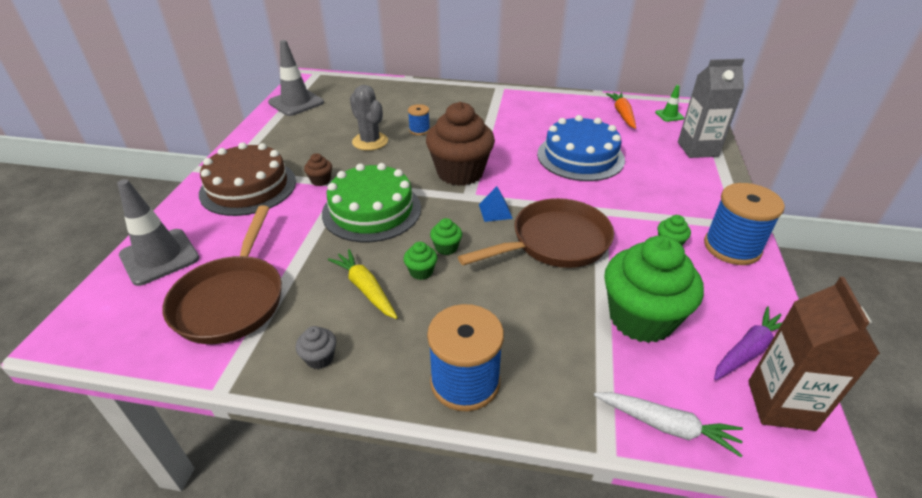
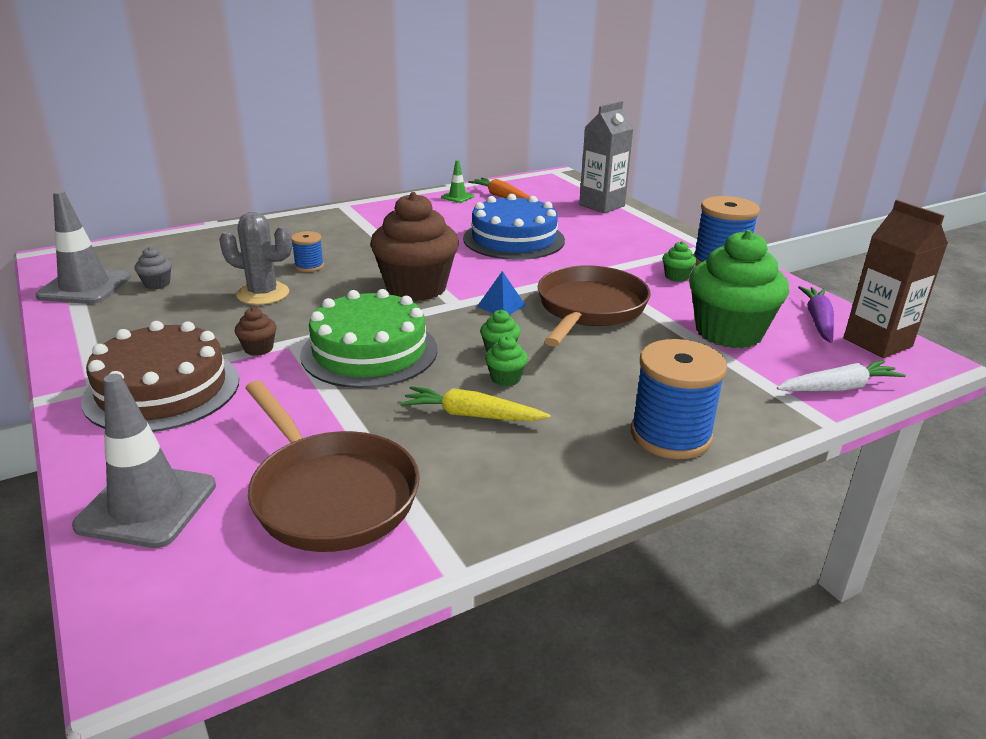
camera: 40 degrees left, 10 degrees down
grey cupcake [296,326,336,369] -> grey cupcake moved to [135,247,172,290]
green traffic cone [655,85,684,122] -> green traffic cone moved to [441,160,474,203]

